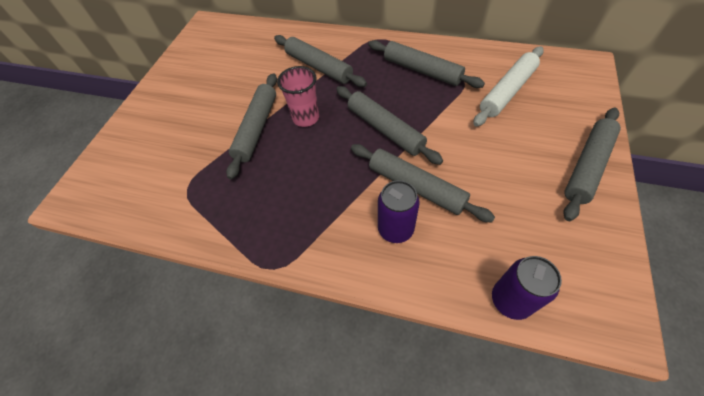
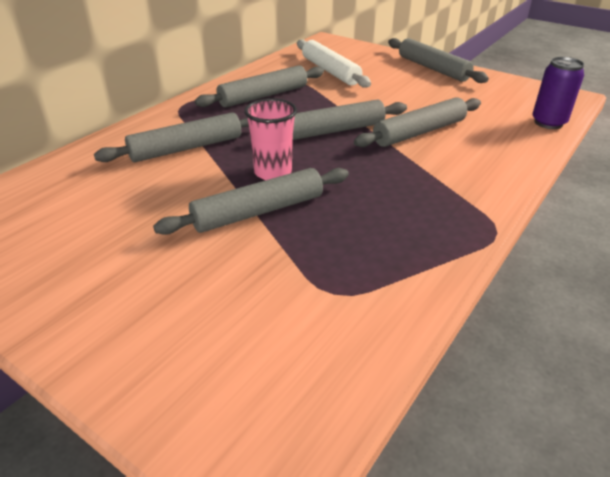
camera: 75 degrees left, 20 degrees down
grey rolling pin [226,73,277,179] -> grey rolling pin turned 60 degrees counterclockwise [153,168,349,235]
purple can [378,180,419,243] -> none

